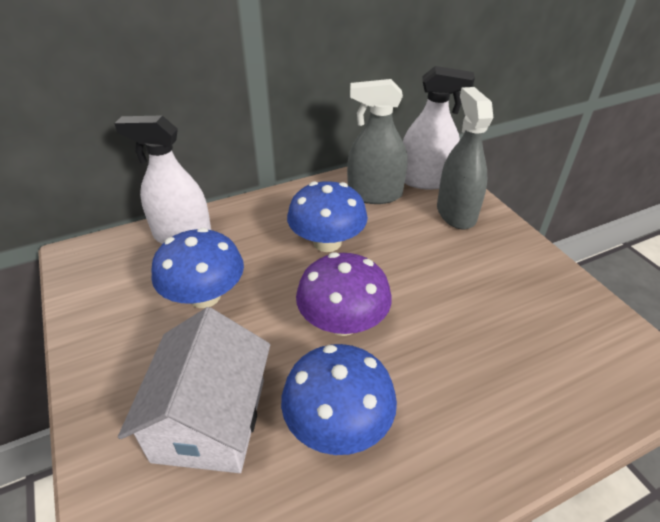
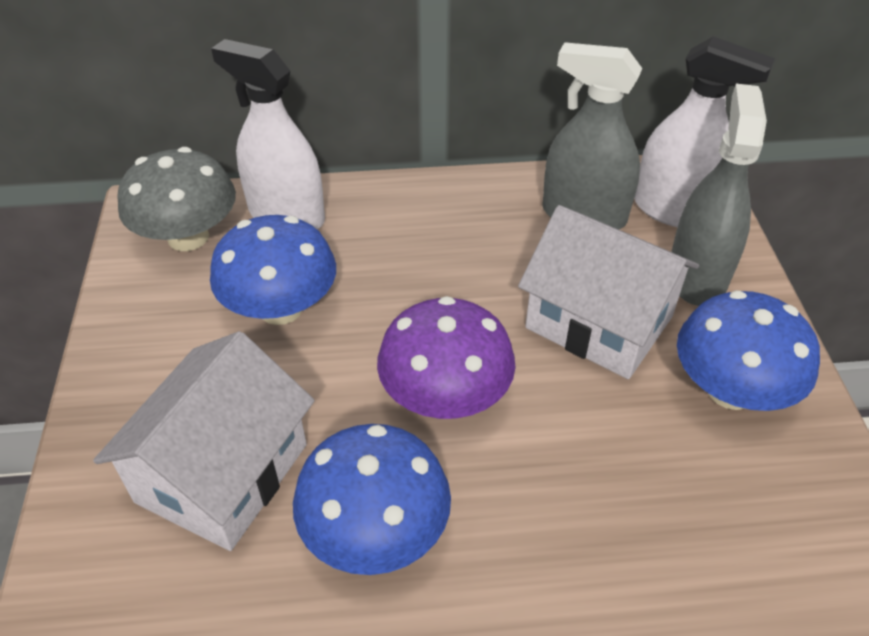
camera: 20 degrees right, 5 degrees up
blue mushroom [287,181,368,252] -> blue mushroom moved to [677,290,820,411]
none -> grey mushroom [117,147,236,251]
none -> white house [518,205,699,379]

